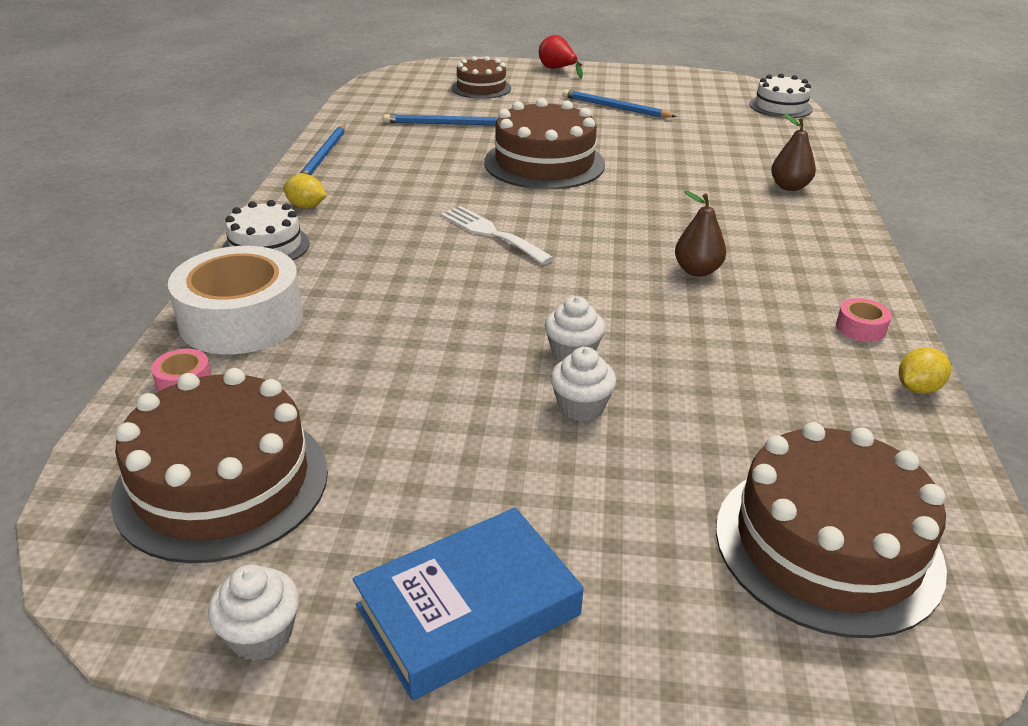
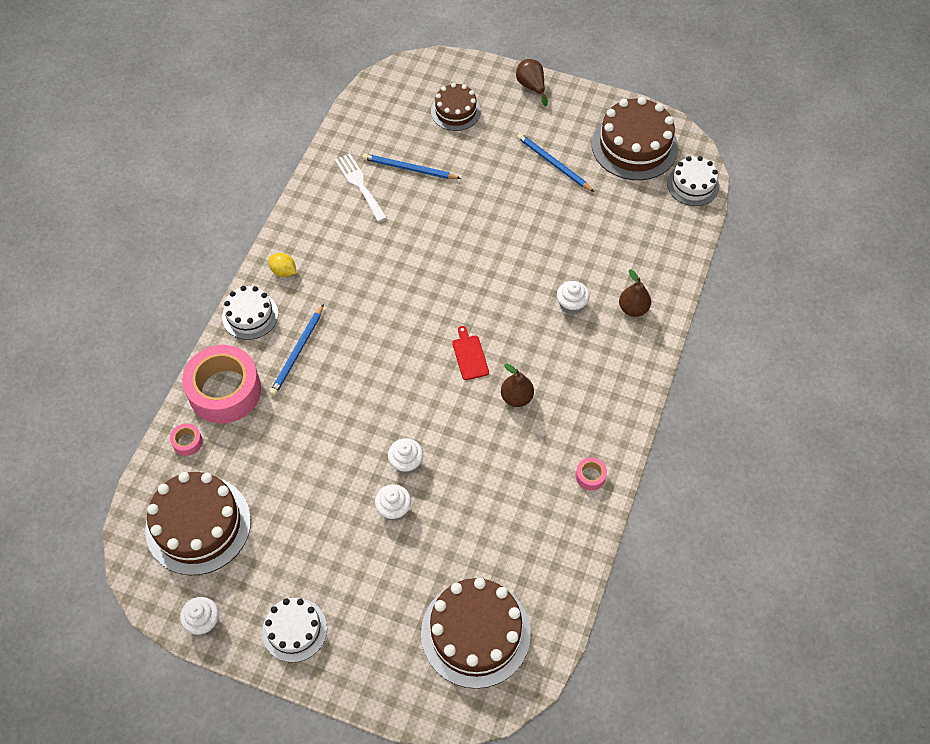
camera: 15 degrees right, 25 degrees up
white tape [168,246,303,354] -> pink tape [182,345,261,423]
blue pencil [299,125,346,175] -> blue pencil moved to [270,304,324,396]
blue book [352,508,583,700] -> white cake [262,598,327,662]
white fork [440,206,554,265] -> white fork moved to [335,153,387,222]
brown cake [484,98,605,190] -> brown cake moved to [592,97,678,180]
red pear [539,35,583,78] -> brown pear [516,59,548,106]
yellow lemon [899,347,951,394] -> none
none -> red cutting board [452,326,489,380]
none -> white cupcake [557,281,590,315]

